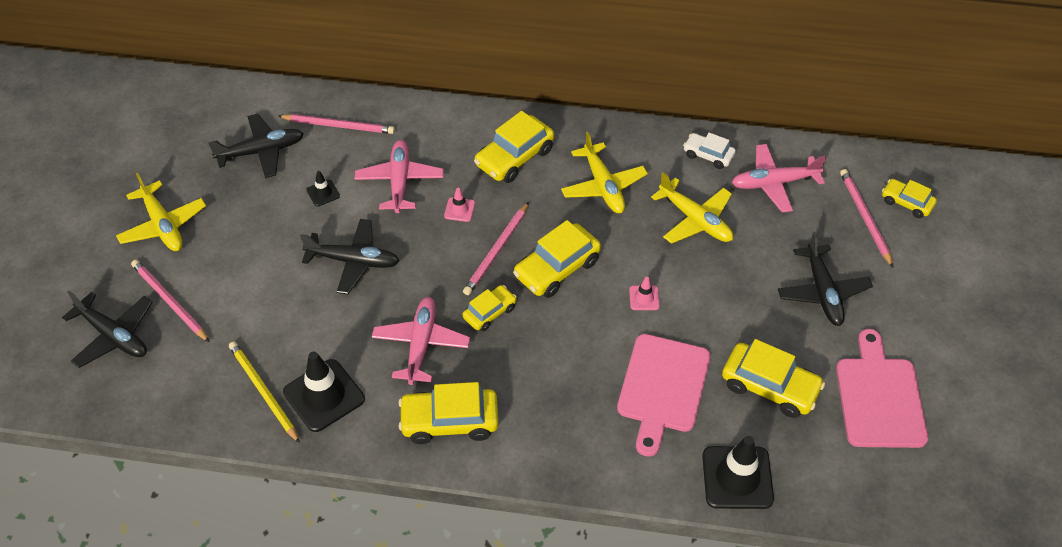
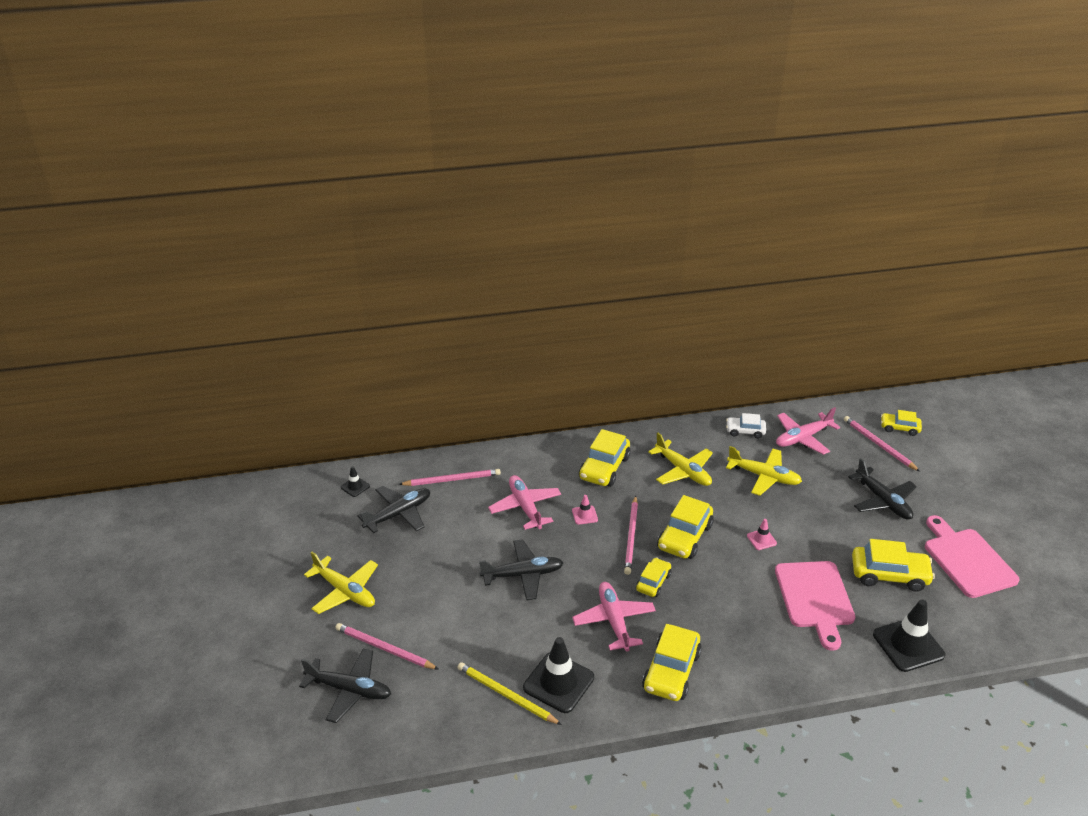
camera: 20 degrees left, 15 degrees down
black traffic cone [306,171,340,207] -> black traffic cone moved to [341,466,370,497]
yellow car [399,382,499,444] -> yellow car turned 45 degrees counterclockwise [642,624,702,701]

